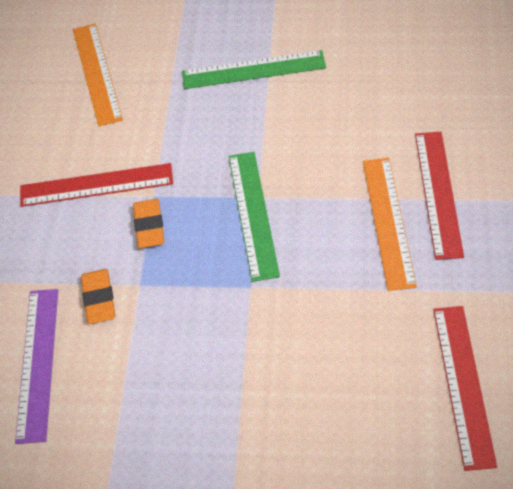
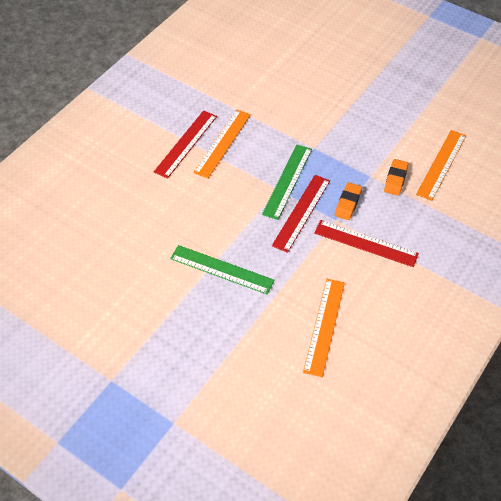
camera: 155 degrees left, 0 degrees up
purple ruler [15,289,58,444] -> orange ruler [416,130,466,201]
red ruler [433,306,497,471] -> red ruler moved to [272,175,330,253]

